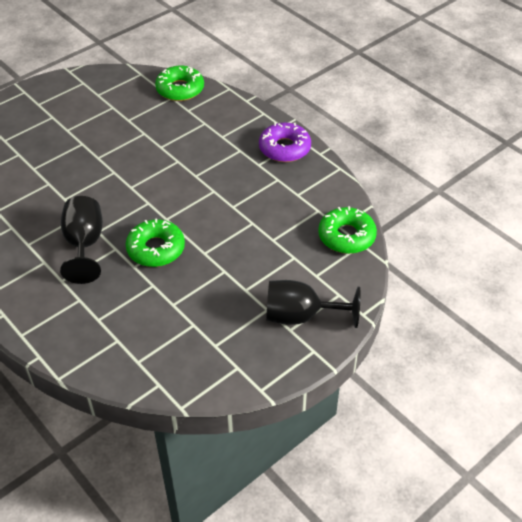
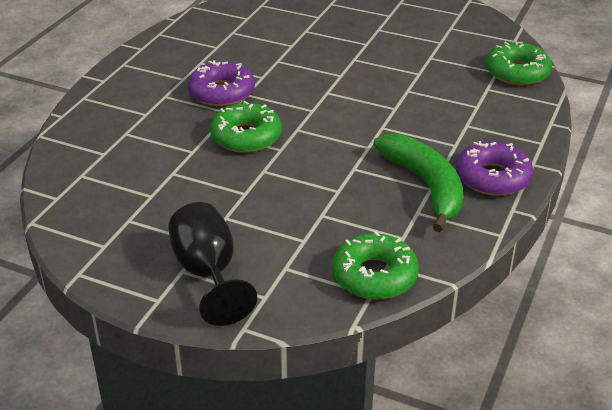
camera: 65 degrees right, 10 degrees down
black goblet [60,196,103,284] -> purple donut [188,60,255,106]
none -> green banana [373,134,463,232]

